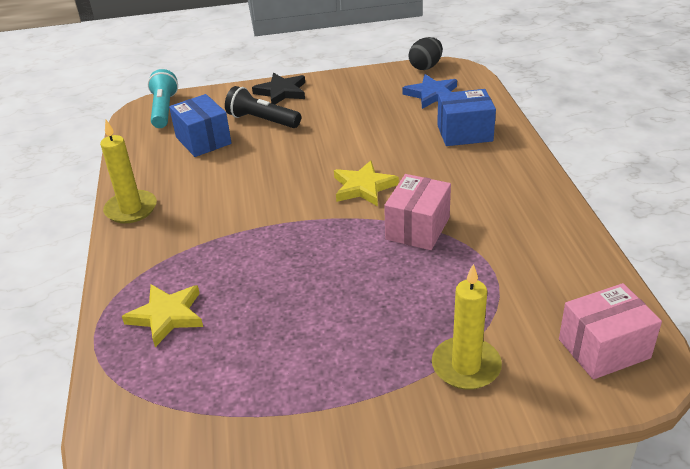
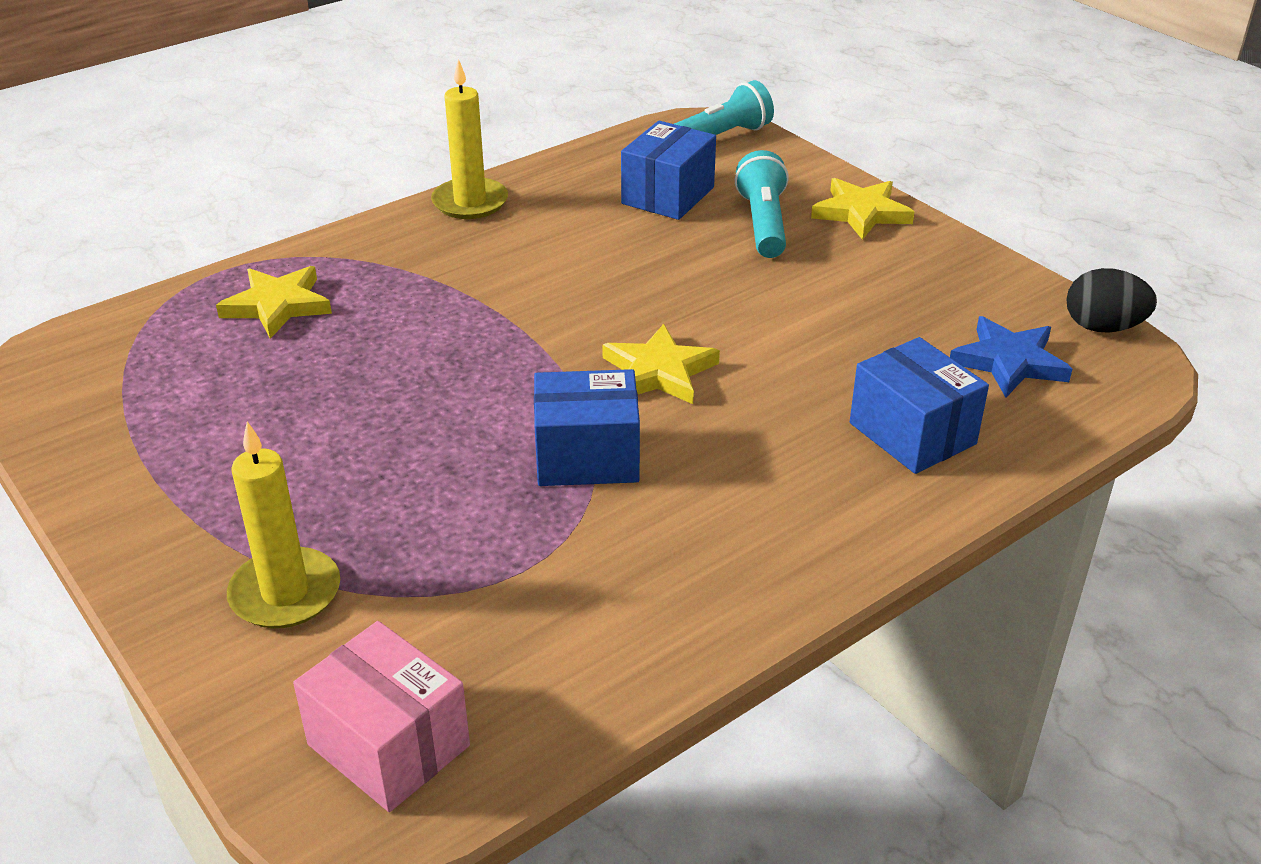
camera: 60 degrees right, 0 degrees up
black flashlight [225,86,301,128] -> turquoise flashlight [735,150,789,258]
black star [252,73,305,104] -> yellow star [811,178,914,240]
pink box [384,174,451,250] -> blue box [534,369,640,486]

